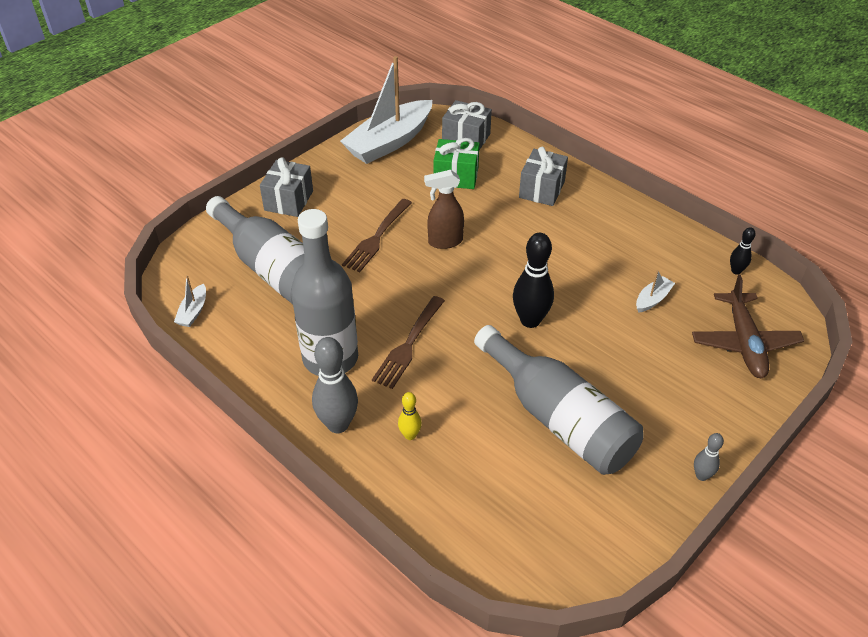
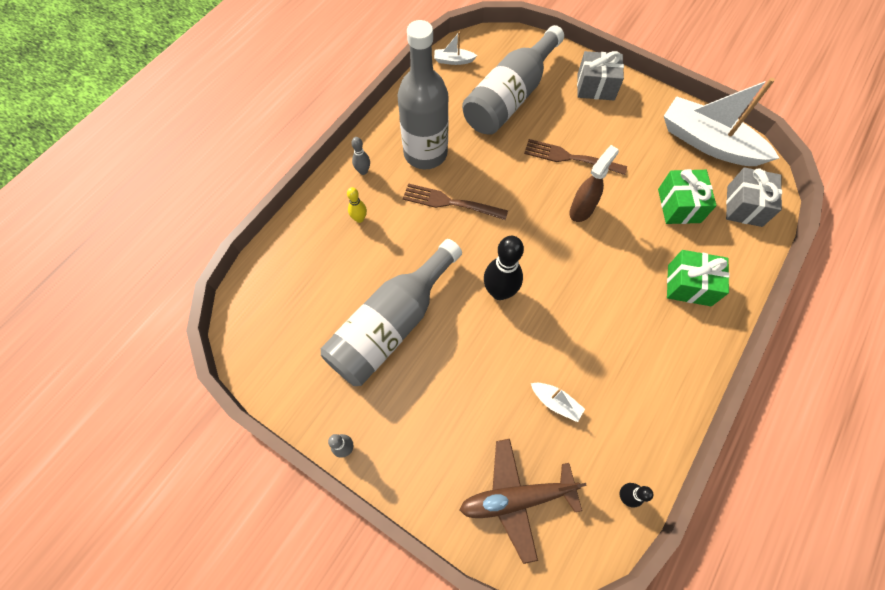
camera: 80 degrees right, 20 degrees up
grey bowling pin [312,337,358,433] -> grey bowling pin [351,137,370,175], size x0.52
brown spray bottle [424,170,464,249] -> brown spray bottle turned 60 degrees clockwise [569,145,619,222]
grey gift [519,147,568,206] -> green gift [667,250,730,306]

